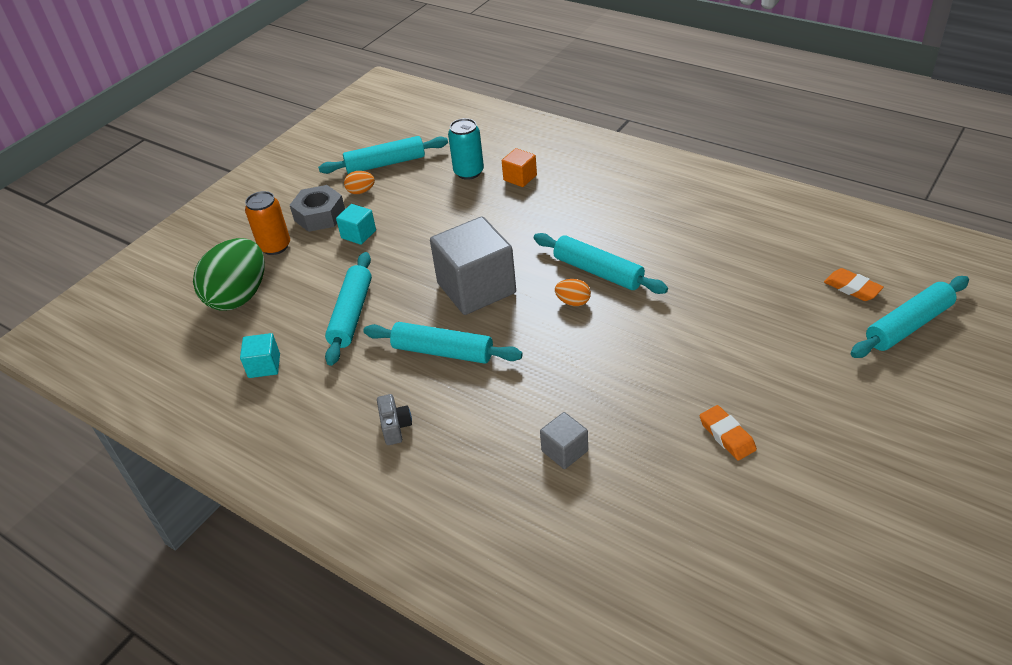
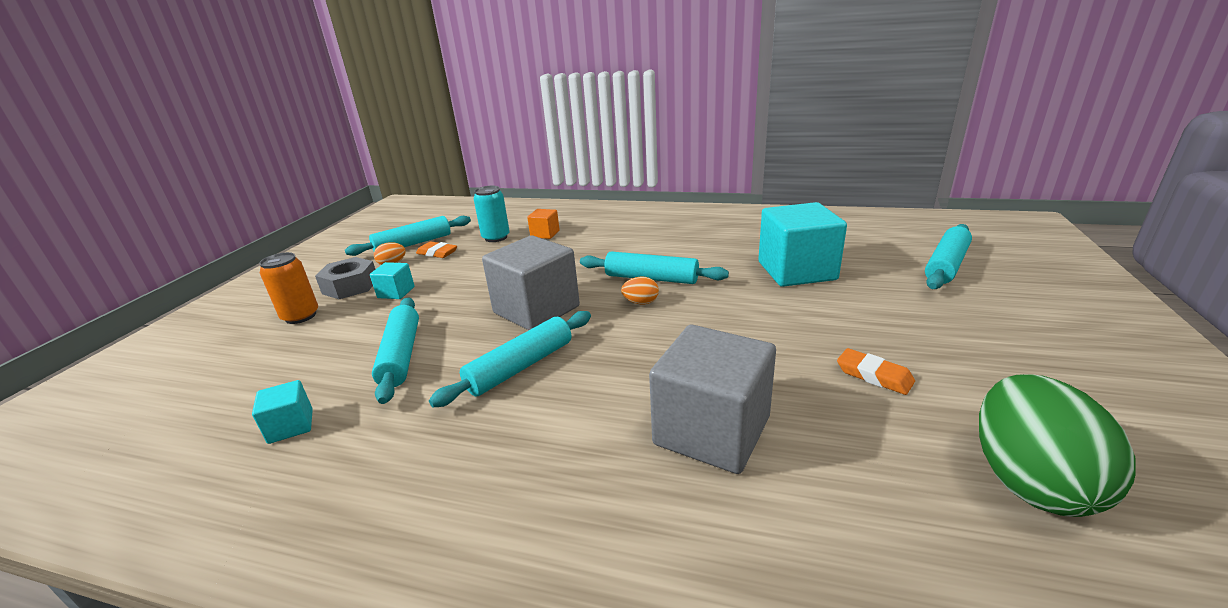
camera: 20 degrees left, 15 degrees down
green egg [193,238,265,310] -> green egg moved to [979,374,1136,517]
turquoise rolling pin [363,322,523,364] -> turquoise rolling pin turned 45 degrees counterclockwise [429,311,591,407]
grey camera [377,394,412,445] -> none
grey cube [540,412,588,469] -> grey cube [649,325,776,474], size x2.13
orange eraser [824,268,884,301] -> orange eraser moved to [416,241,457,258]
none -> turquoise cube [758,202,847,287]

